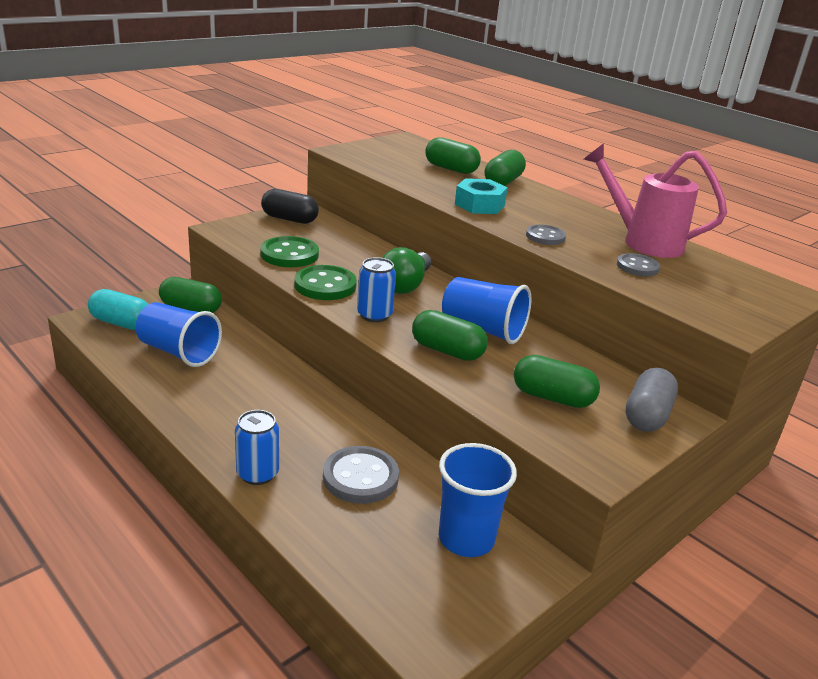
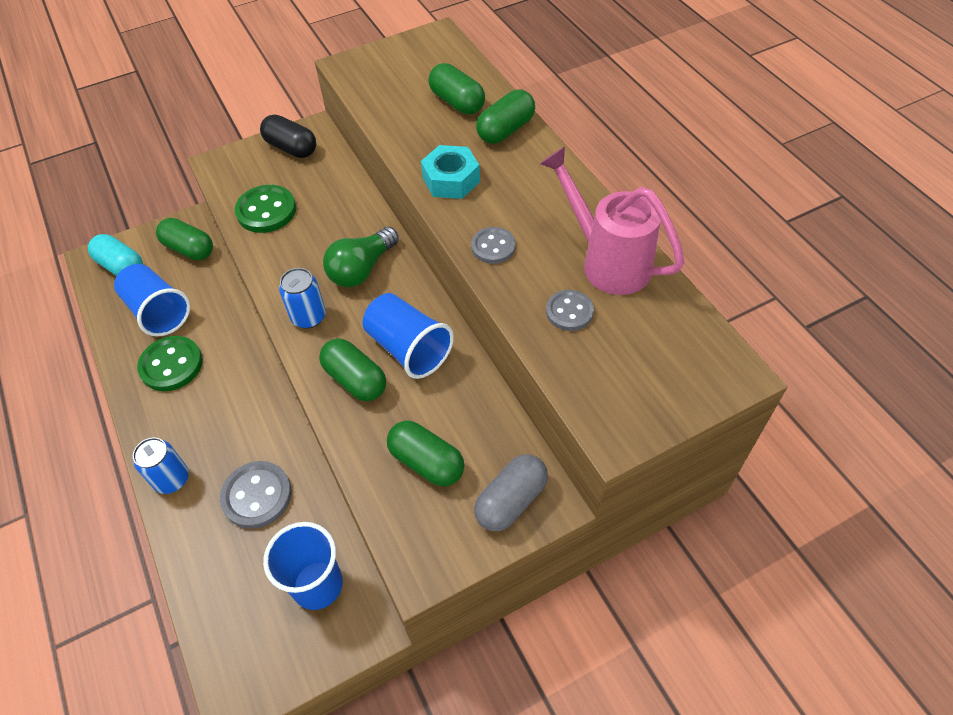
camera: 20 degrees right, 25 degrees up
green button [295,265,357,300] -> green button moved to [137,336,203,391]

